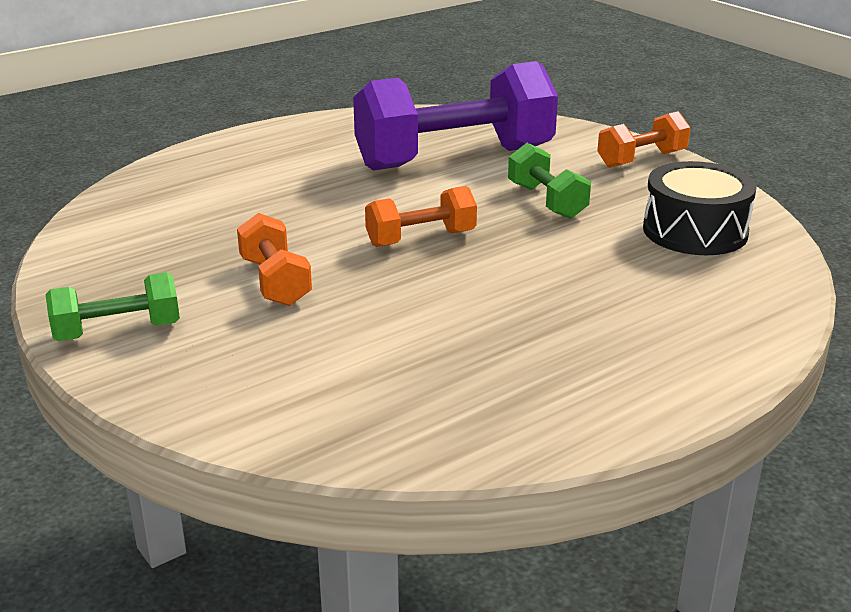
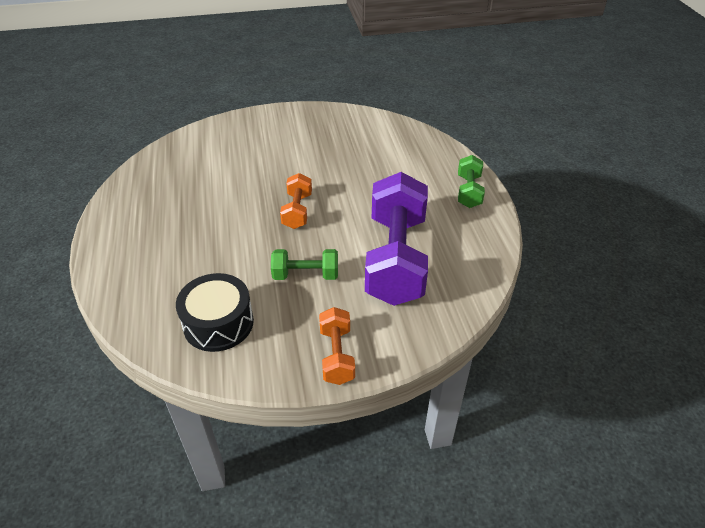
camera: 115 degrees right, 15 degrees up
green dumbbell [45,272,180,341] -> green dumbbell moved to [458,155,485,208]
orange dumbbell [237,213,312,306] -> none

